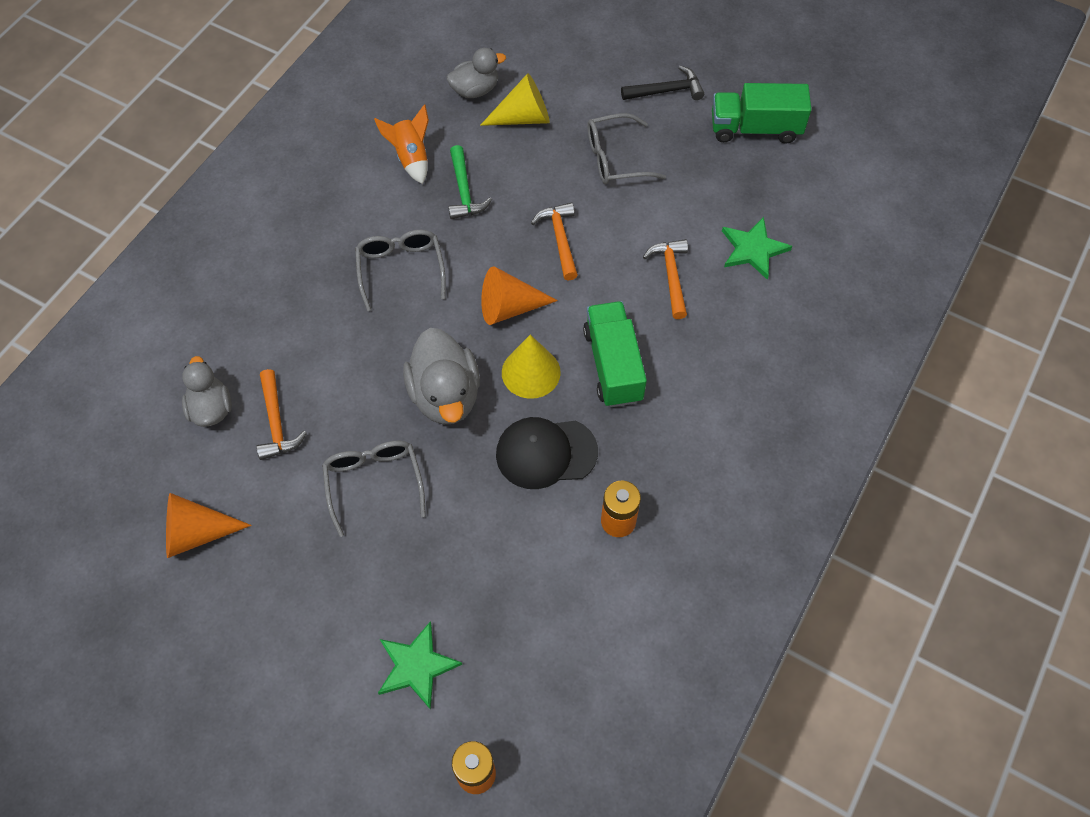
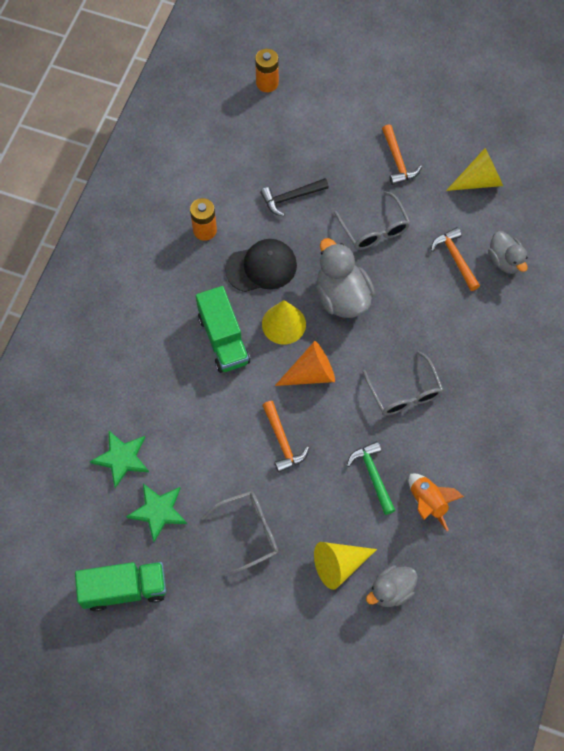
camera: 170 degrees right, 5 degrees up
orange cone [166,493,252,558] -> yellow cone [446,148,503,191]
green star [378,621,462,710] -> green star moved to [126,484,187,542]
black hammer [621,66,704,100] -> black hammer moved to [260,178,329,216]
orange hammer [643,239,688,319] -> orange hammer moved to [382,125,422,185]

